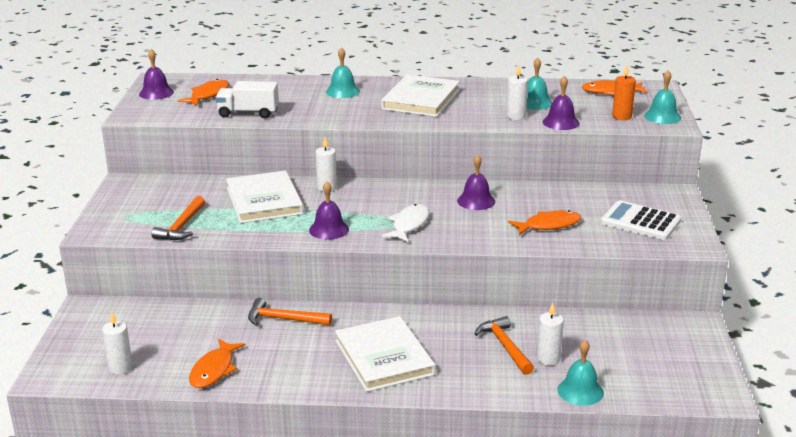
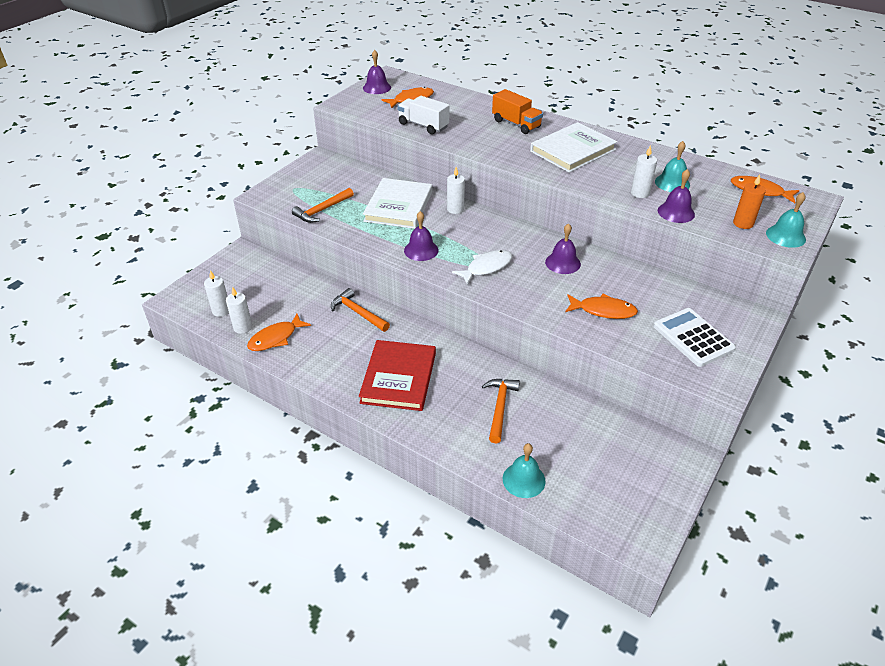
camera: 30 degrees right, 15 degrees up
turquoise bell [326,47,360,98] -> orange truck [492,89,543,134]
white book [335,316,436,392] -> red book [359,340,436,411]
white candle [537,303,564,366] -> white candle moved to [226,287,252,334]

